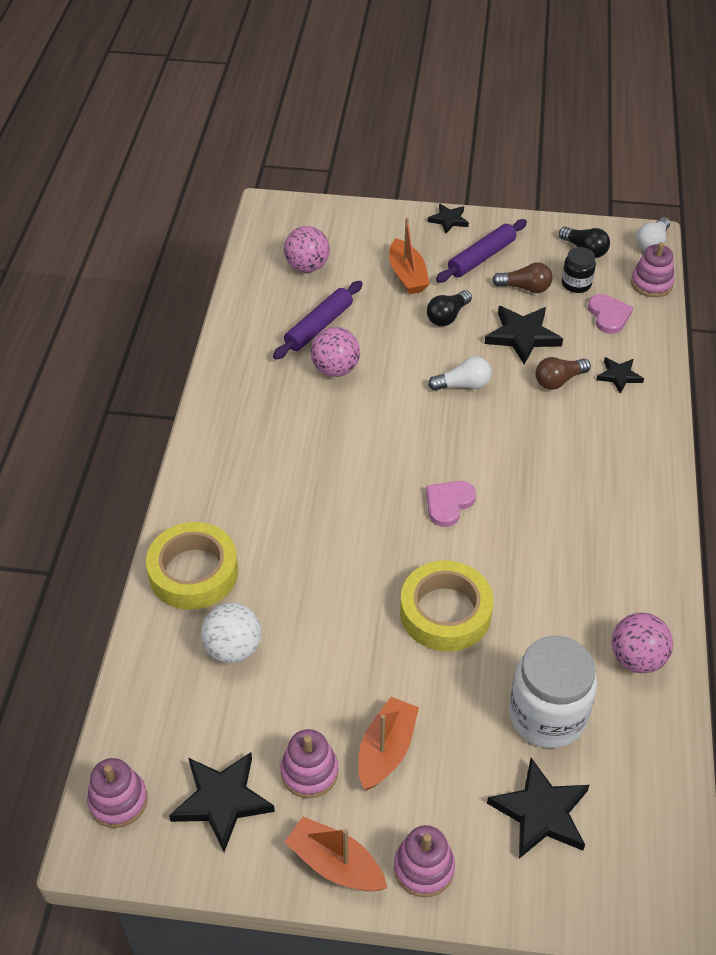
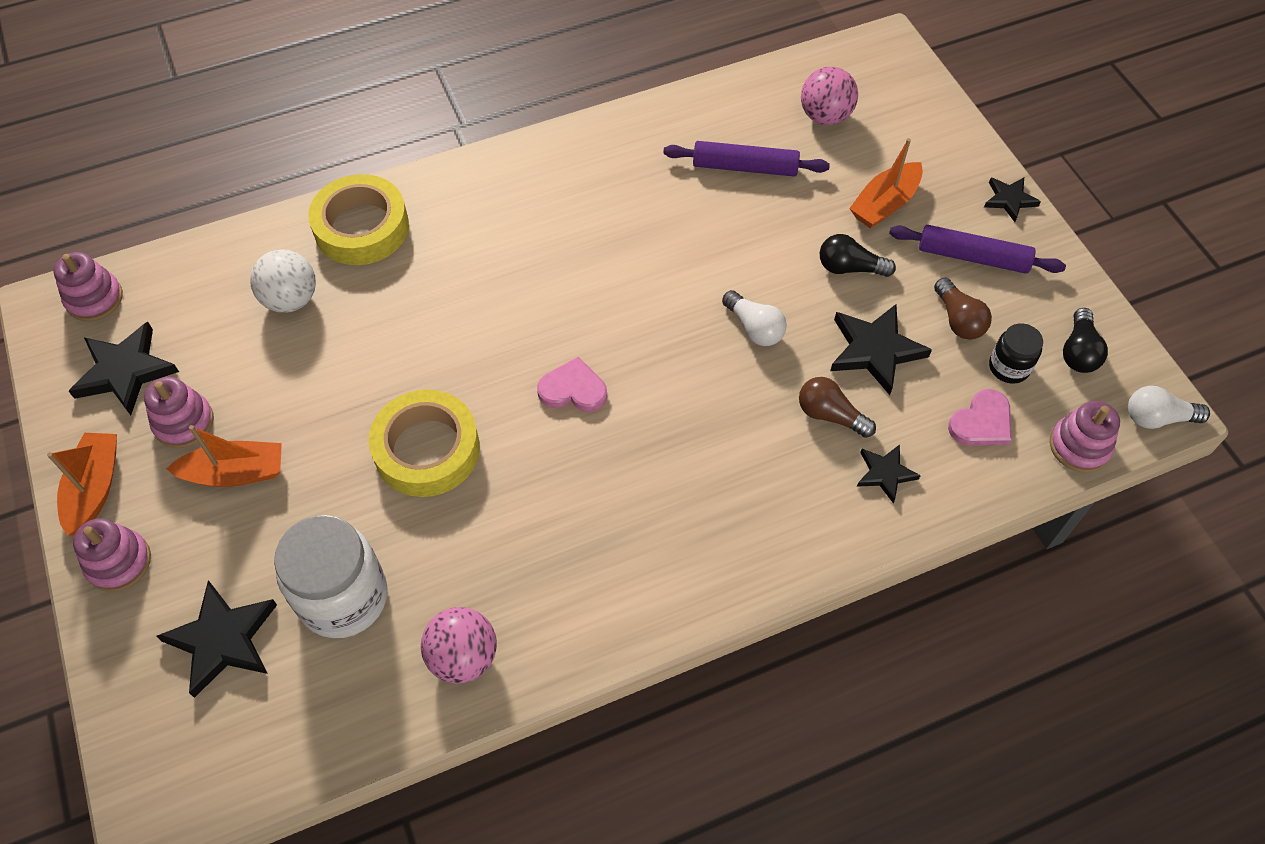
camera: 60 degrees right, 10 degrees up
pink ball [311,327,360,377] -> none

